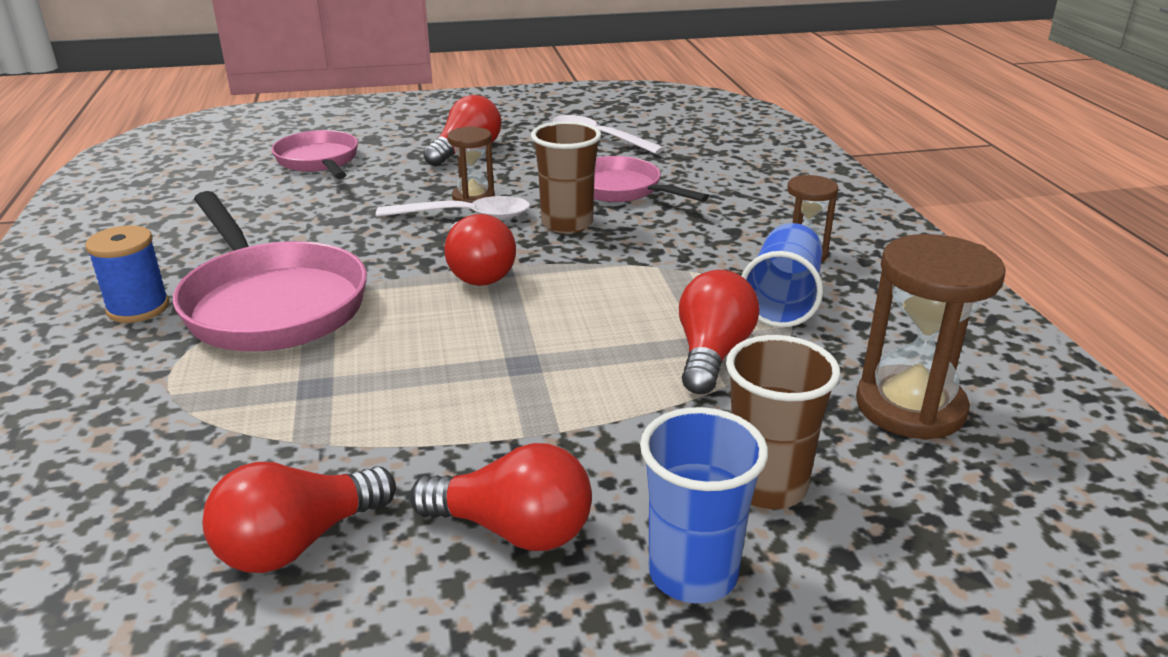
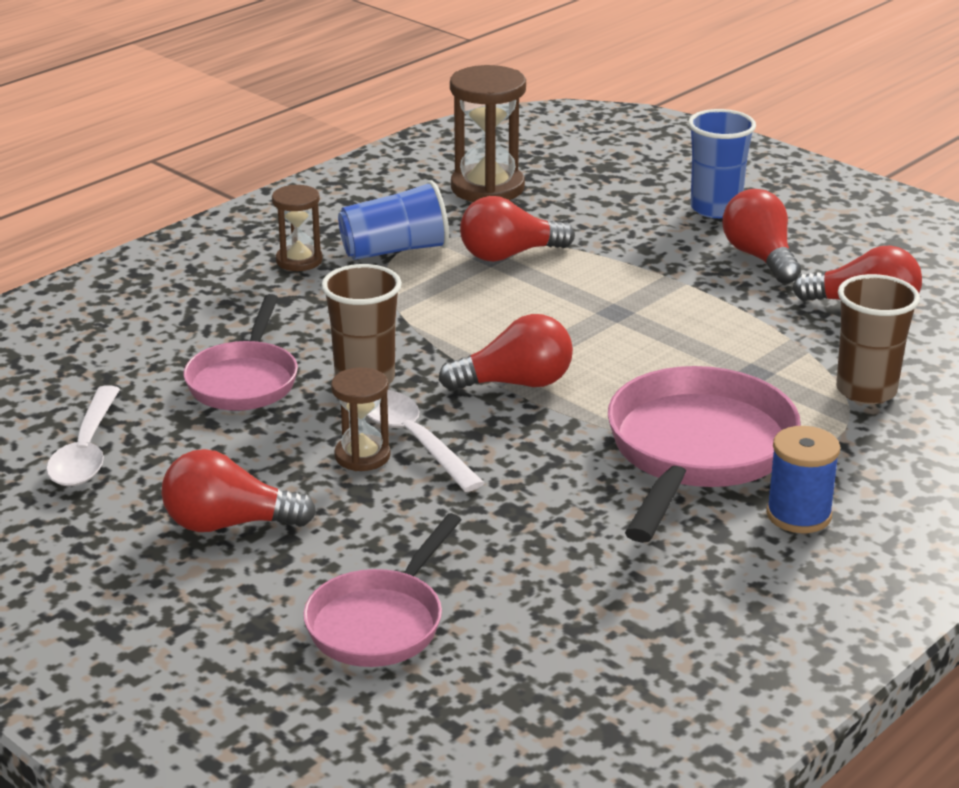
camera: 125 degrees left, 0 degrees up
red light bulb [445,214,516,286] -> red light bulb turned 45 degrees clockwise [439,314,573,391]
brown cup [726,335,840,509] -> brown cup moved to [836,274,920,404]

